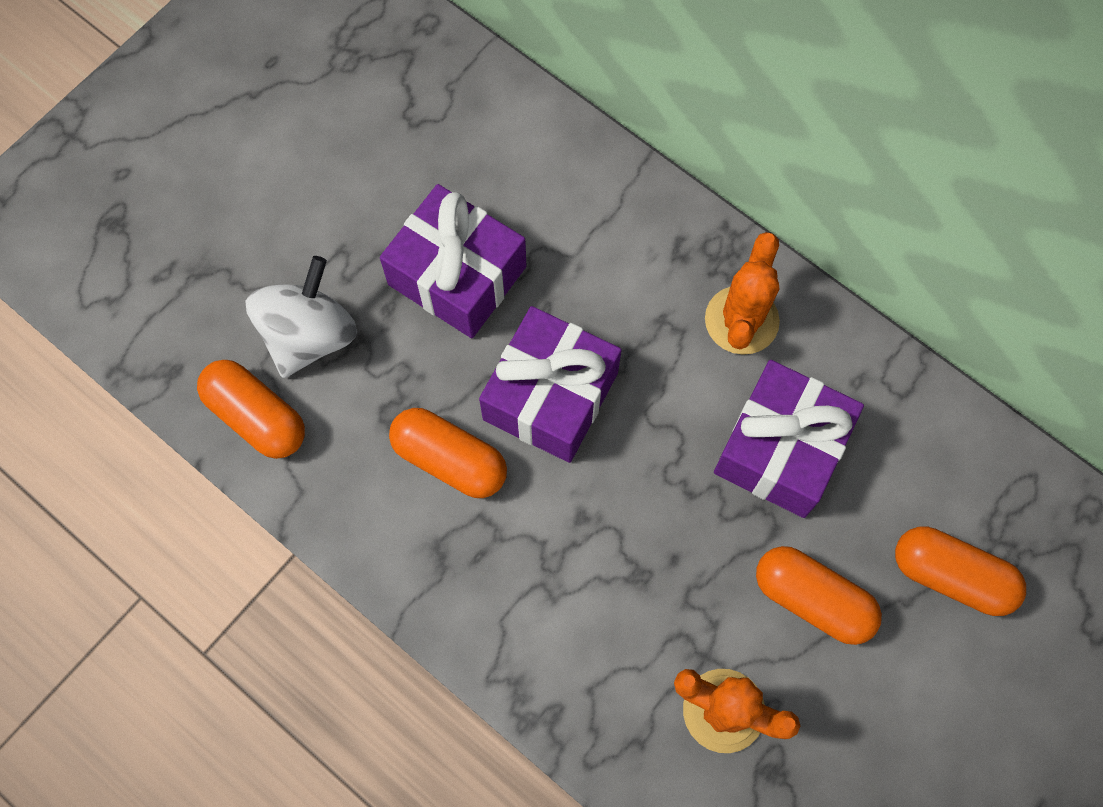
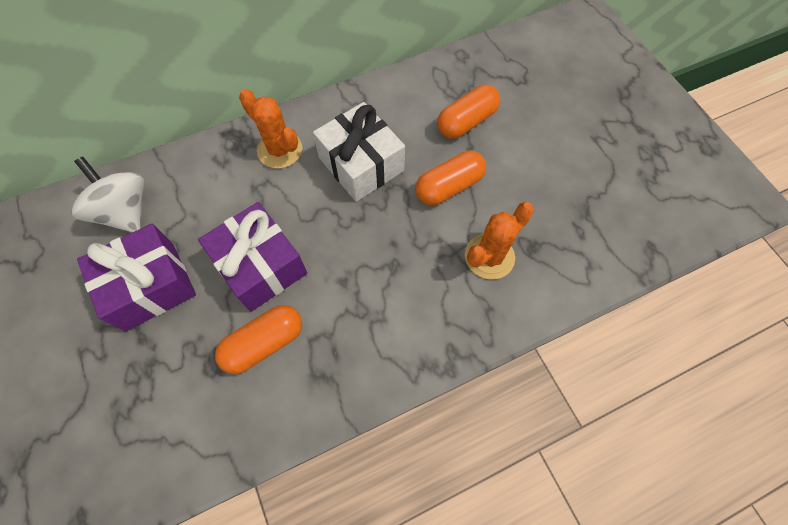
camera: 65 degrees left, 5 degrees down
orange capsule [197,360,305,459] -> none
white spinning top [245,256,357,378] -> white spinning top moved to [71,157,144,232]
purple gift [714,360,864,518] -> white gift [313,102,405,202]

